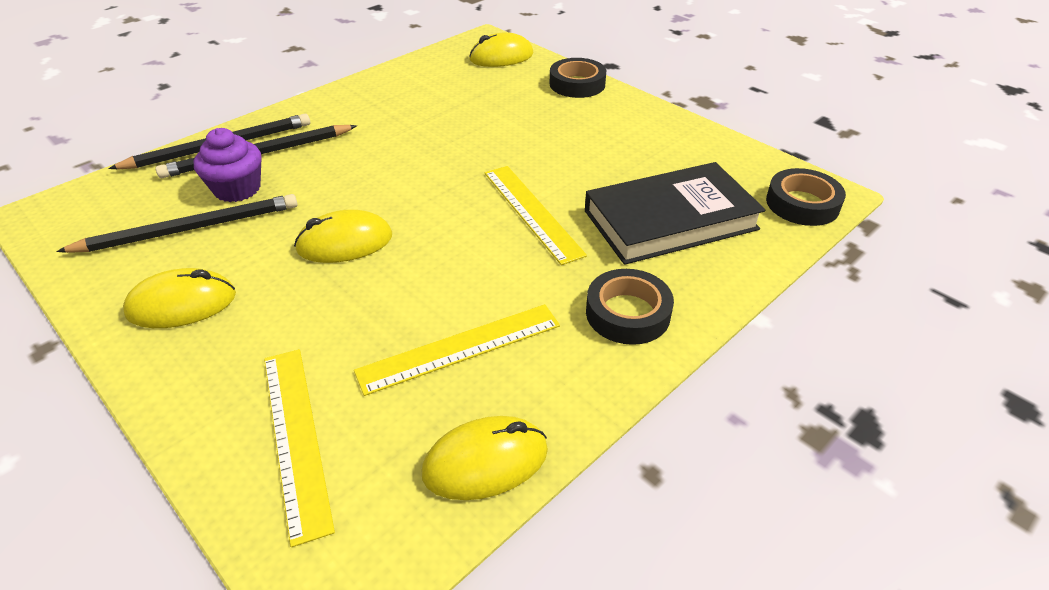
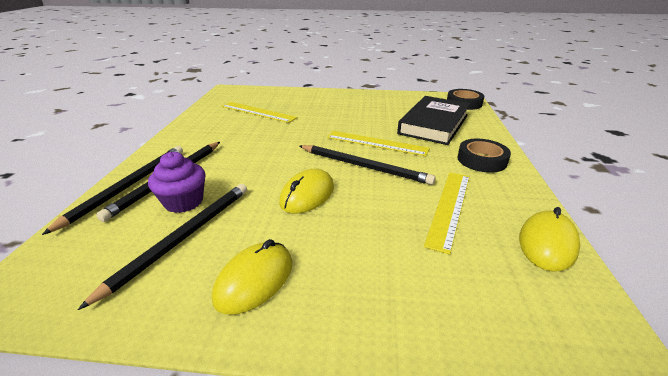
camera: 40 degrees left, 10 degrees down
yellow ruler [264,349,335,547] -> yellow ruler moved to [222,102,297,123]
yellow mouse [469,32,534,67] -> none
black tape [550,58,606,98] -> none
none -> black pencil [300,145,435,185]

